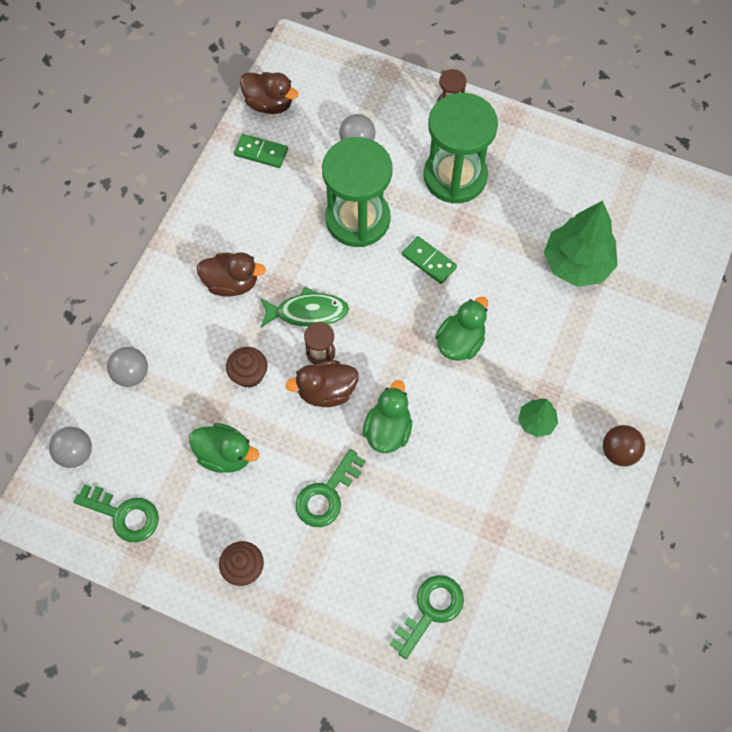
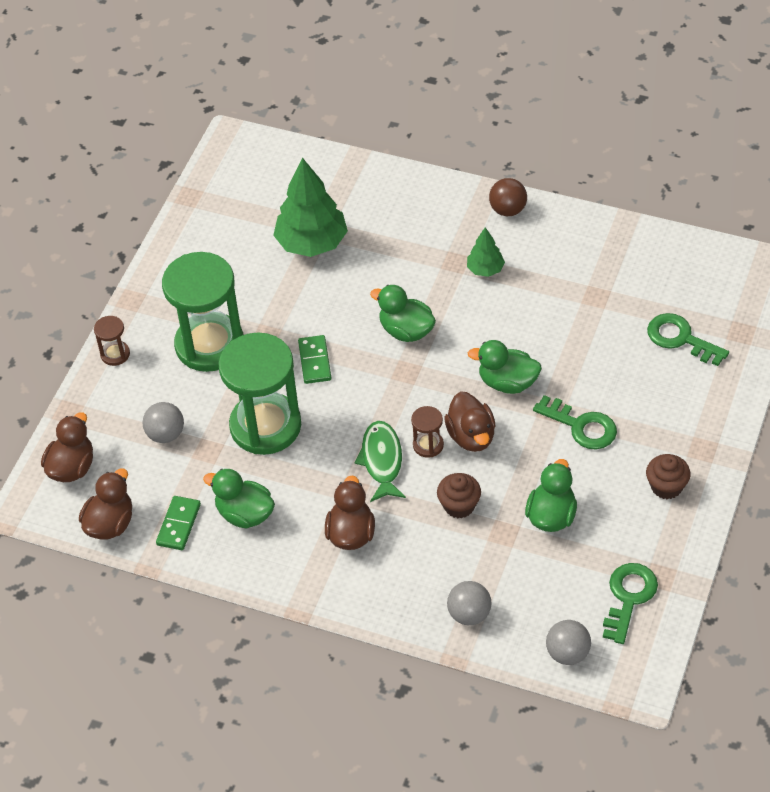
camera: 90 degrees left, 15 degrees down
green domino [402,236,457,284] -> green domino turned 45 degrees counterclockwise [298,335,331,384]
none -> brown duck [41,413,93,482]
none -> green duck [203,469,275,529]

